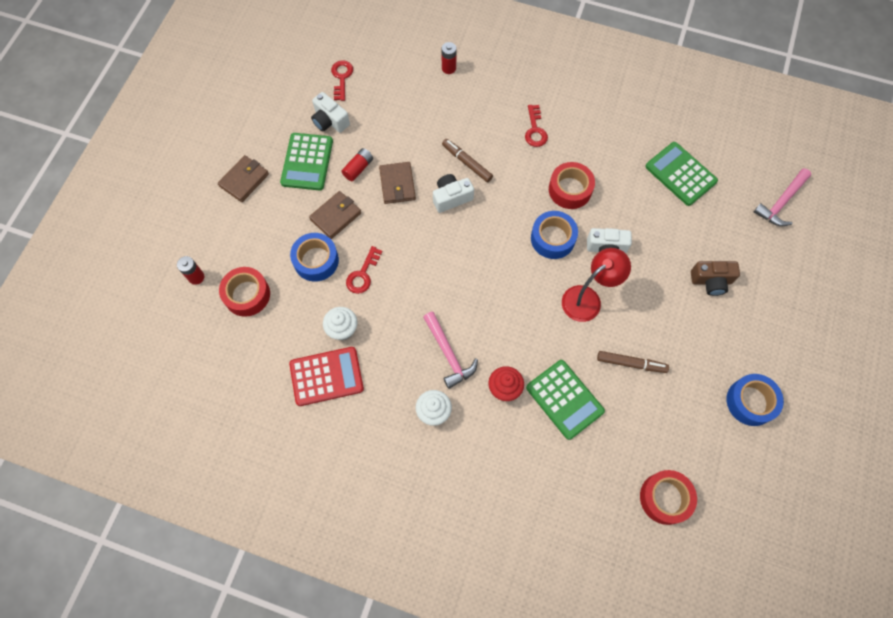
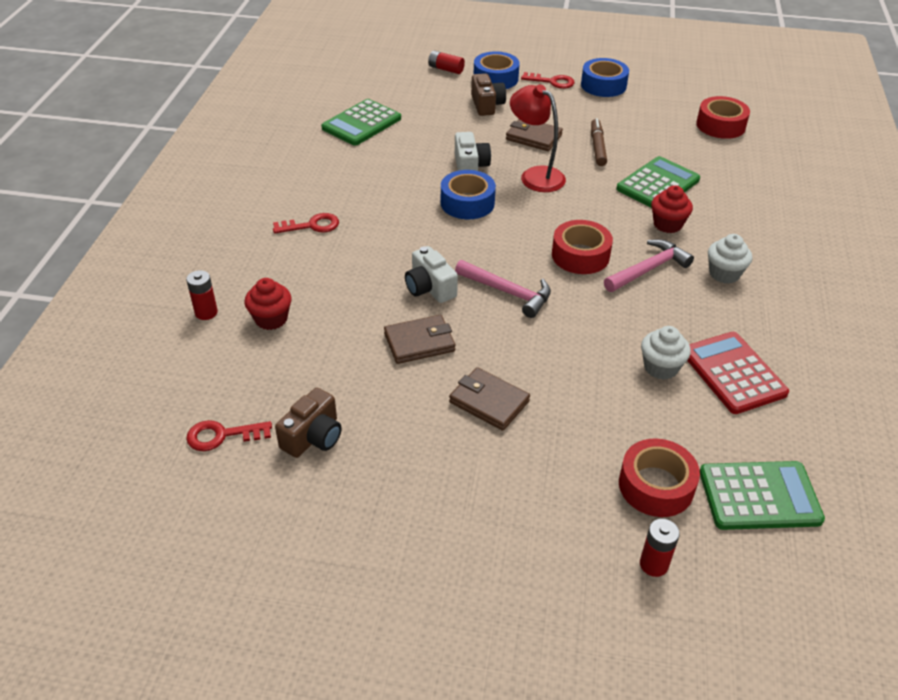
camera: 100 degrees left, 25 degrees down
brown wallet [218,155,269,202] -> brown wallet moved to [506,119,563,151]
green calculator [280,133,333,191] -> green calculator moved to [700,461,825,530]
blue tape [290,233,339,282] -> blue tape moved to [474,51,520,89]
white camera [311,92,350,133] -> brown camera [275,388,342,458]
red battery [341,148,373,181] -> red battery moved to [428,51,465,74]
red key [346,246,382,294] -> red key moved to [521,72,575,89]
brown marker [442,139,493,182] -> none
red tape [549,162,595,209] -> red tape moved to [552,220,613,274]
pink hammer [753,168,811,226] -> pink hammer moved to [455,260,551,318]
none -> red cupcake [244,278,292,330]

